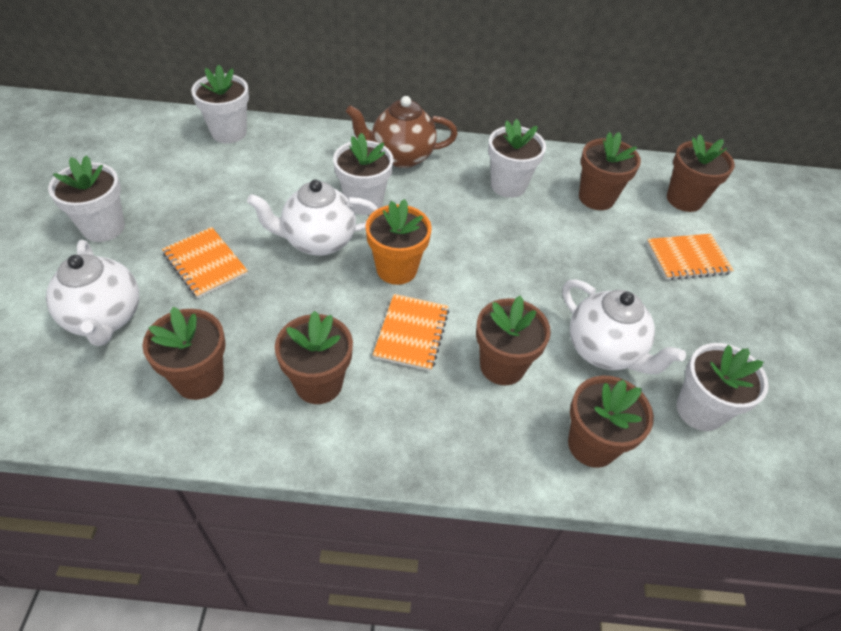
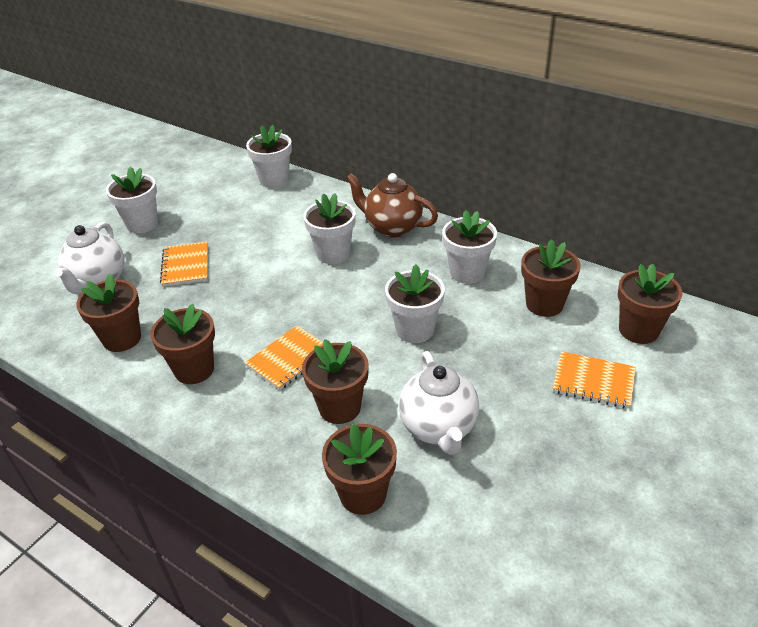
camera: 35 degrees right, 10 degrees down
white teapot [247,179,378,256] -> none
orange flower pot [365,199,432,285] -> none
white flower pot [676,343,769,431] -> white flower pot moved to [385,264,445,343]

